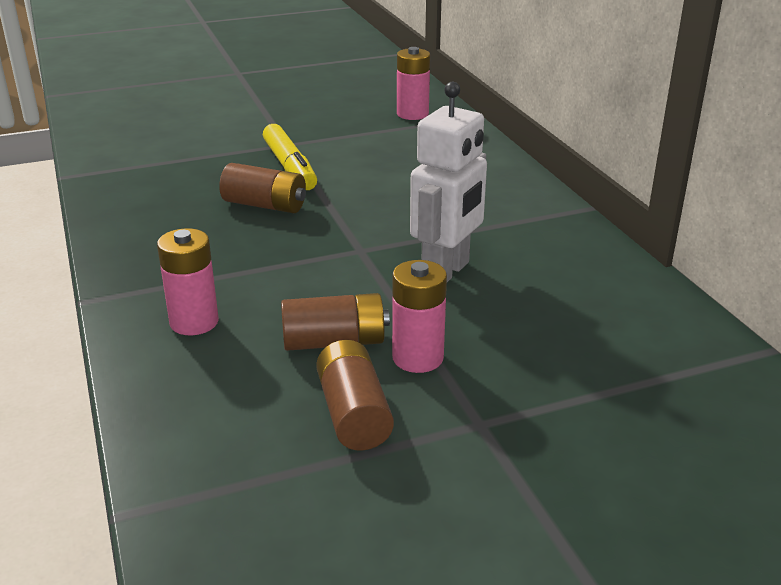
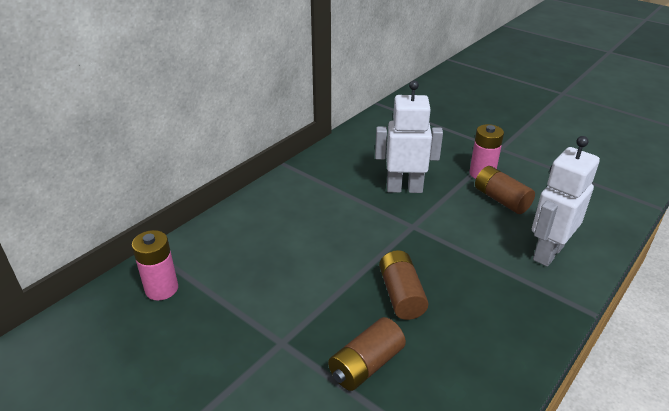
camera: 120 degrees left, 5 degrees up
pink battery [157,228,219,335] -> white robot [532,136,600,267]
yellow marker [263,124,317,190] -> none
brown battery [316,340,394,451] -> brown battery moved to [328,317,406,391]

